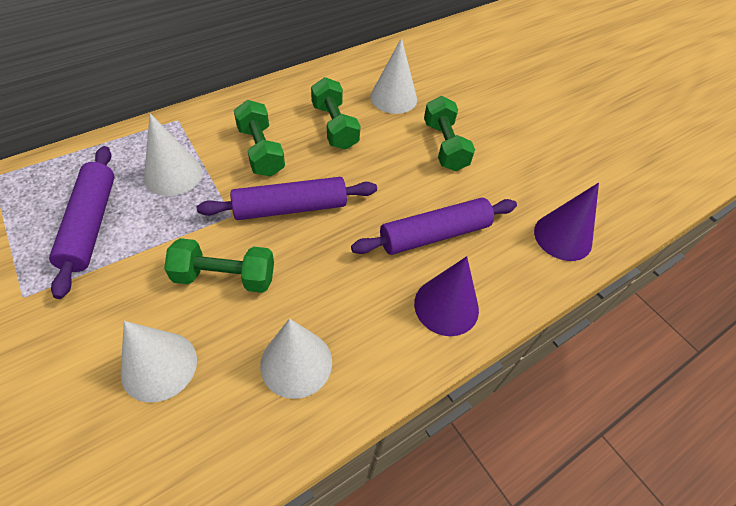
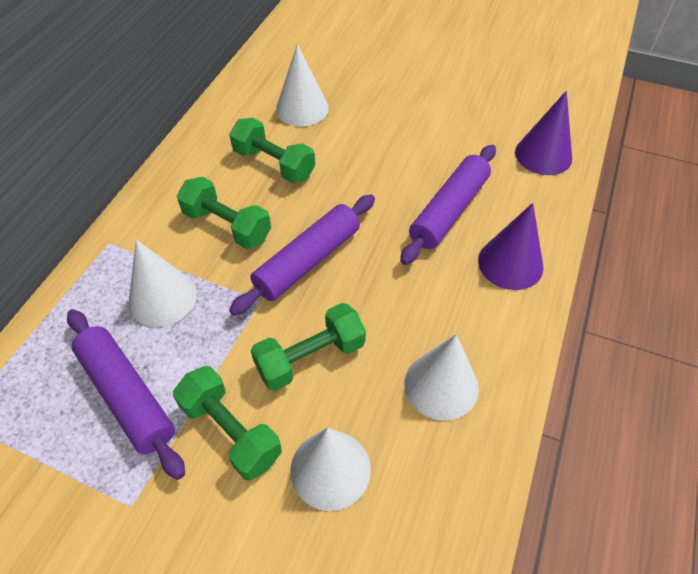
camera: 30 degrees left, 0 degrees up
green dumbbell [424,96,475,171] -> green dumbbell moved to [173,366,282,481]

